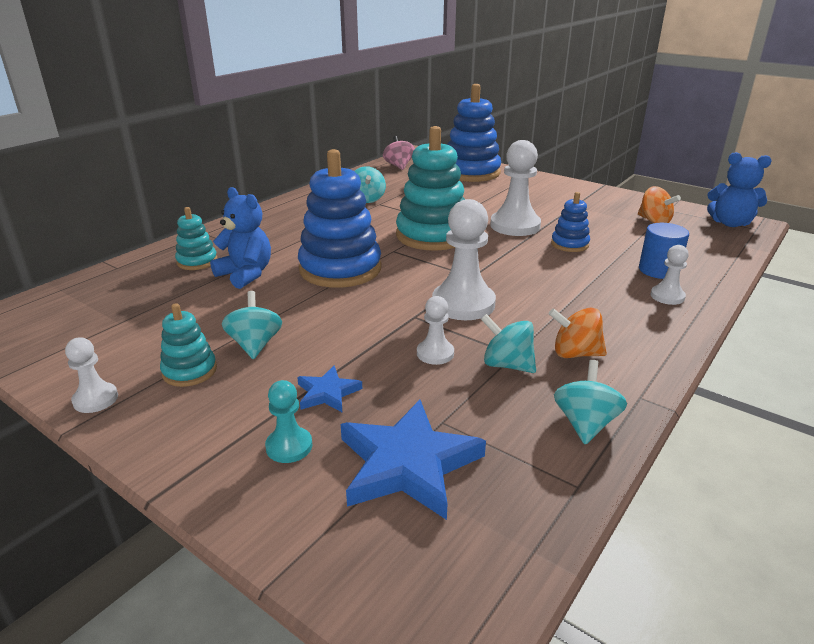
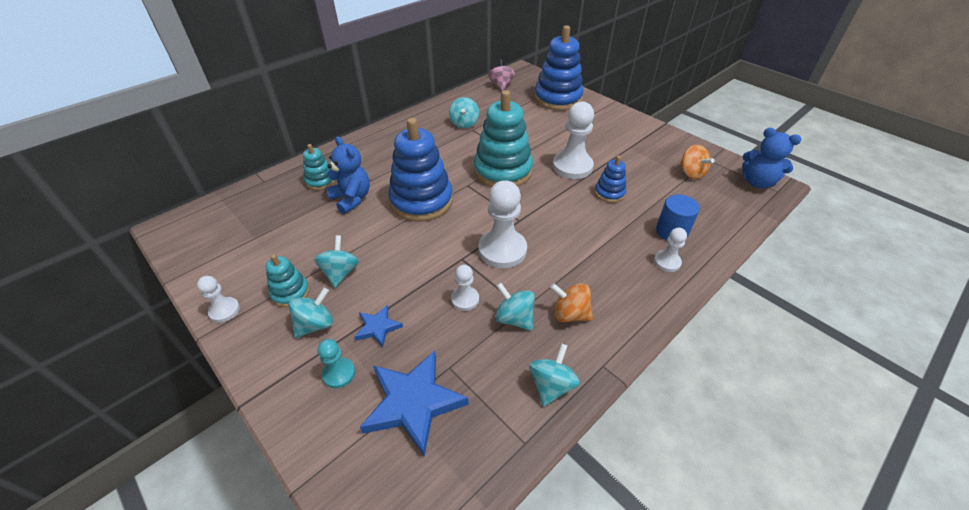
camera: 10 degrees right, 15 degrees up
none -> turquoise spinning top [289,288,333,338]

